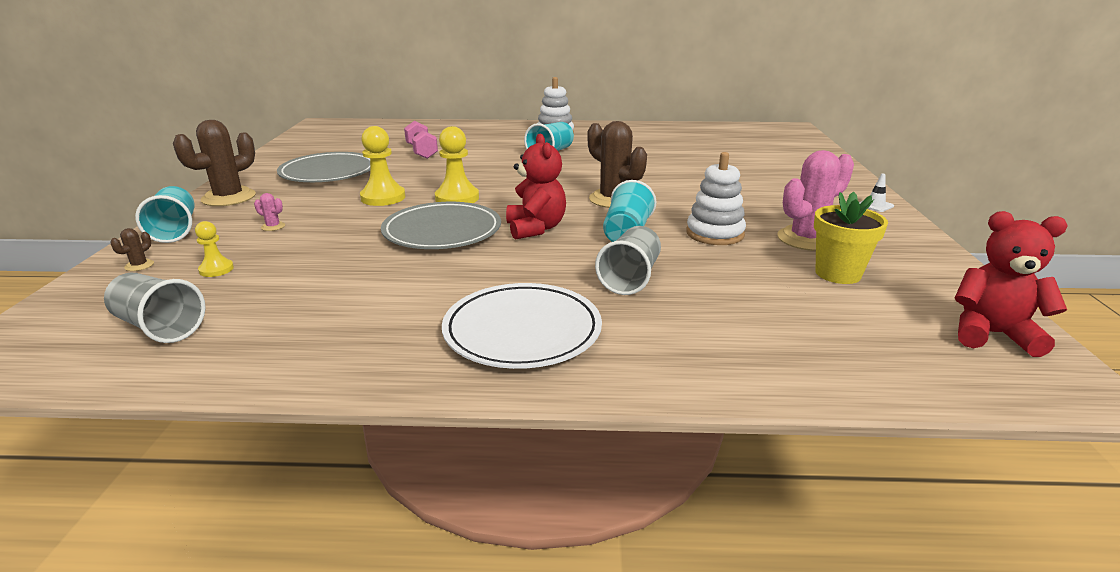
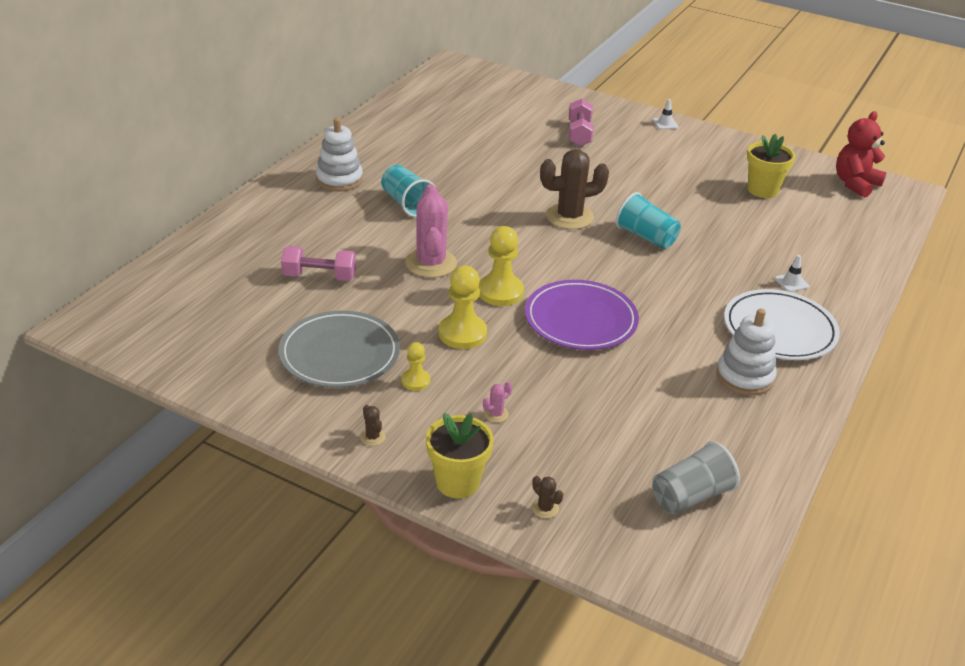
camera: 65 degrees left, 10 degrees up
turquoise cup [135,186,195,243] -> yellow flower pot [426,413,494,498]
brown cactus [173,120,256,206] -> brown cactus [360,405,386,446], size x0.41
yellow pawn [195,221,234,277] -> yellow pawn moved to [401,342,430,391]
grey plate [381,202,501,249] -> purple plate [525,280,639,350]
red teddy bear [506,134,566,240] -> none
grey cup [595,226,661,295] -> none
white stacking toy [686,152,746,245] -> white stacking toy moved to [716,309,777,396]
pink cactus [777,150,854,251] -> pink cactus moved to [405,184,457,278]
none -> pink dumbbell [569,99,594,146]
none -> white traffic cone [775,255,809,292]

